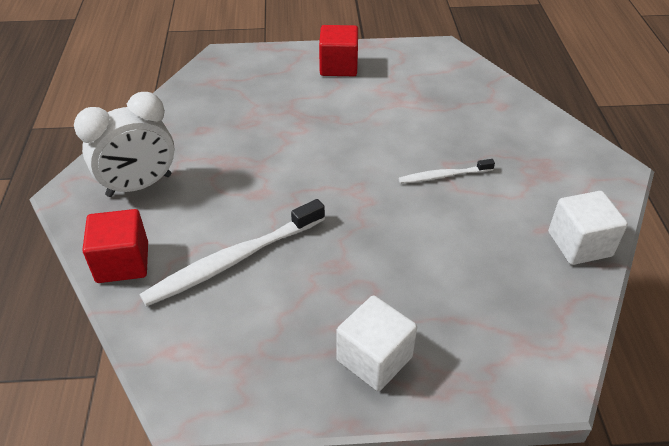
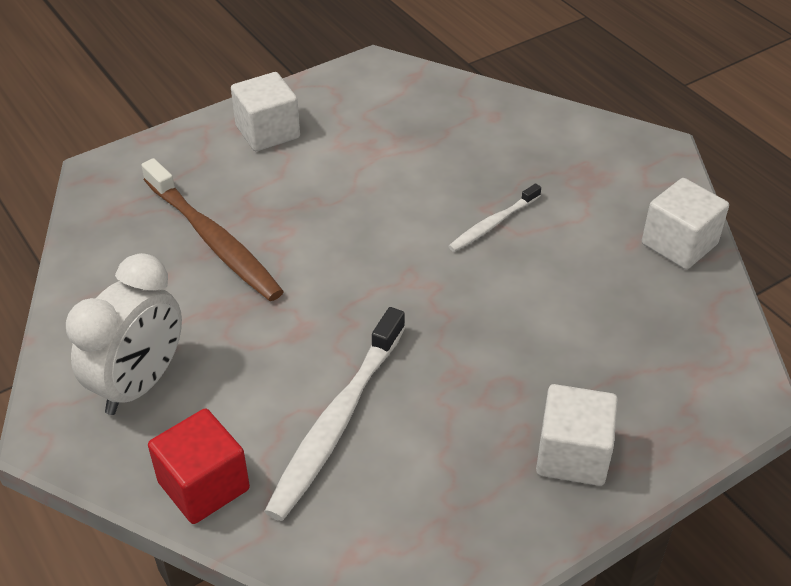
camera: 30 degrees left, 0 degrees up
red cube [319,25,358,76] -> white cube [231,72,300,151]
none -> brown toothbrush [141,158,284,301]

